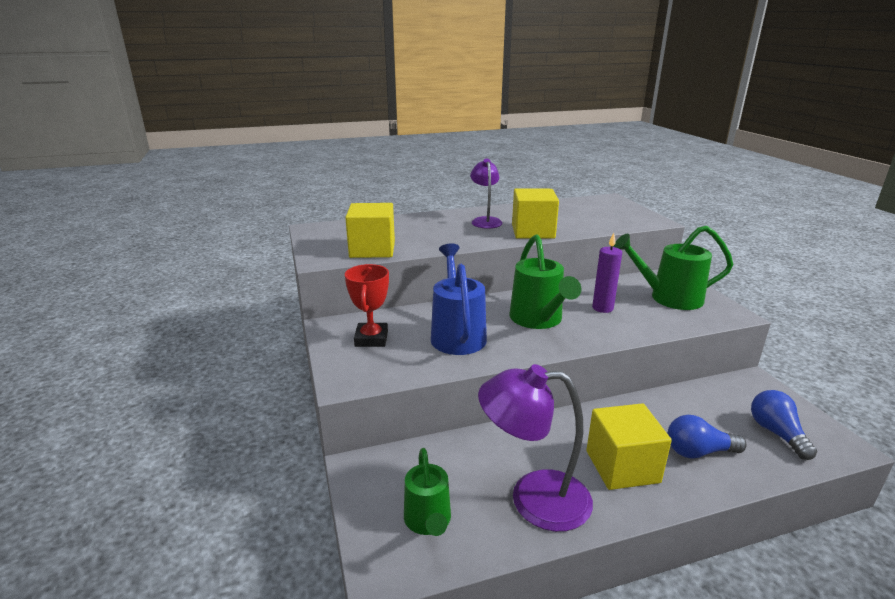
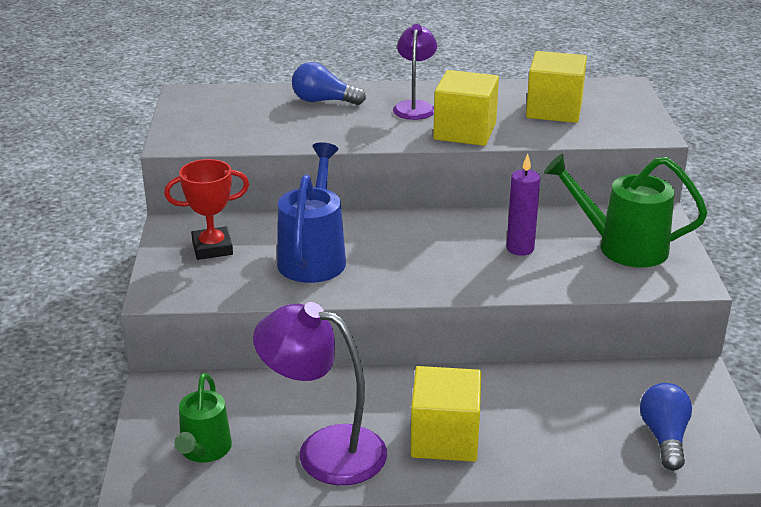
camera: 15 degrees right, 5 degrees up
yellow cube [345,203,395,258] -> yellow cube moved to [526,51,587,123]
red trophy [345,264,389,347] -> red trophy turned 60 degrees clockwise [164,159,249,260]
green watering can [509,234,581,329] -> none
blue light bulb [668,415,747,458] -> blue light bulb moved to [292,62,366,105]

